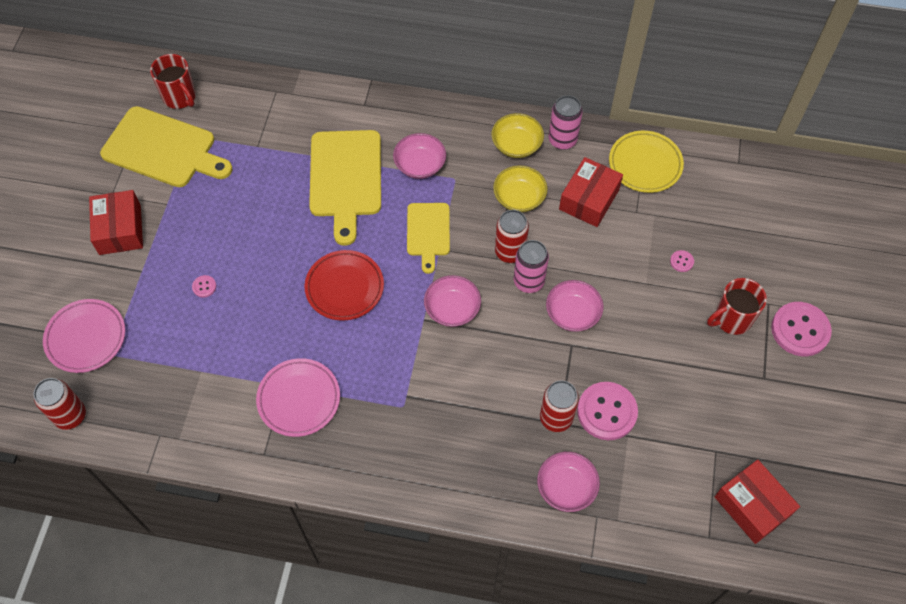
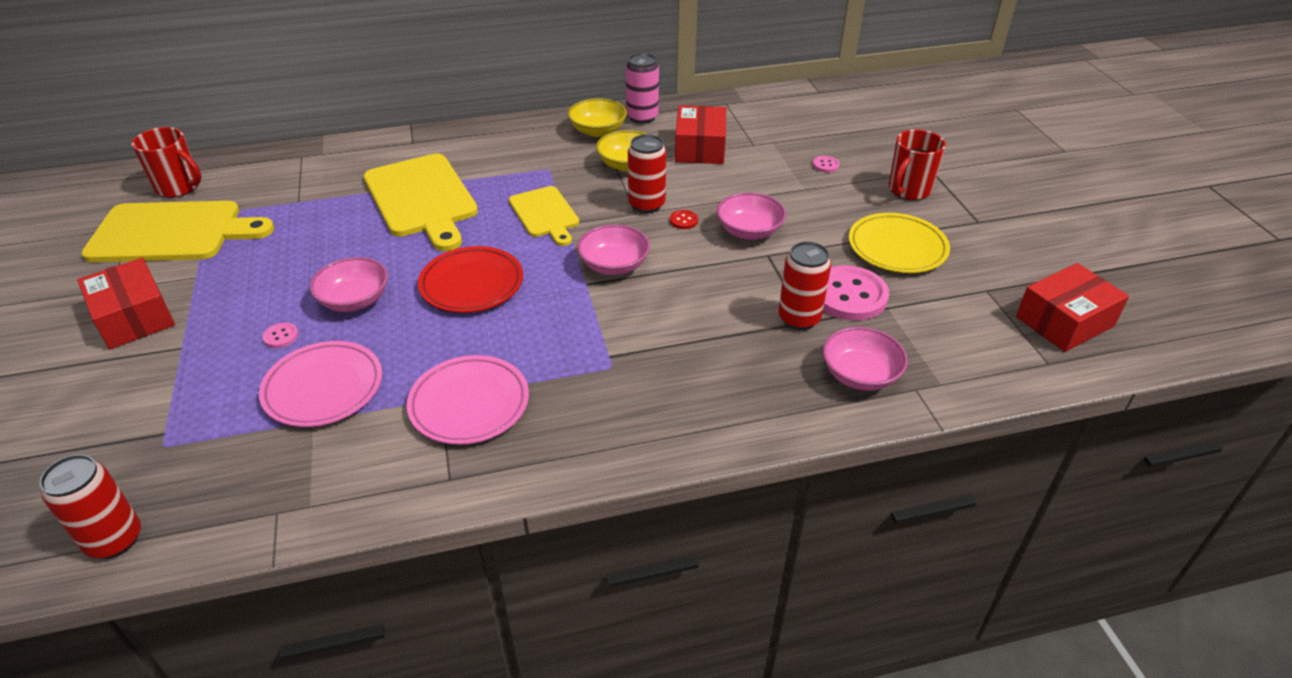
camera: 25 degrees left, 20 degrees down
pink plate [43,299,125,373] -> pink plate moved to [259,341,382,427]
pink bowl [393,133,446,179] -> pink bowl moved to [310,257,388,312]
pink can [514,240,549,293] -> red button [670,210,698,229]
yellow plate [609,131,684,193] -> yellow plate moved to [849,213,950,273]
red box [715,460,800,544] -> red box turned 60 degrees counterclockwise [1016,263,1129,352]
pink button [771,302,832,356] -> none

